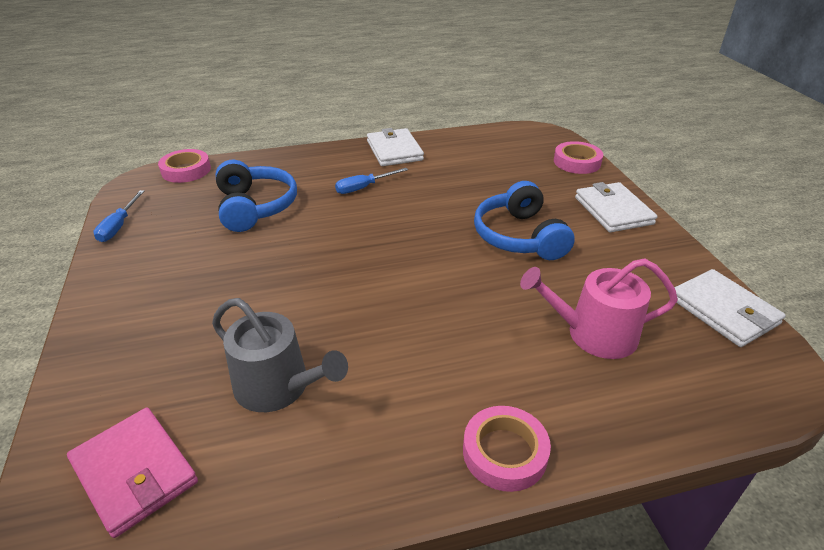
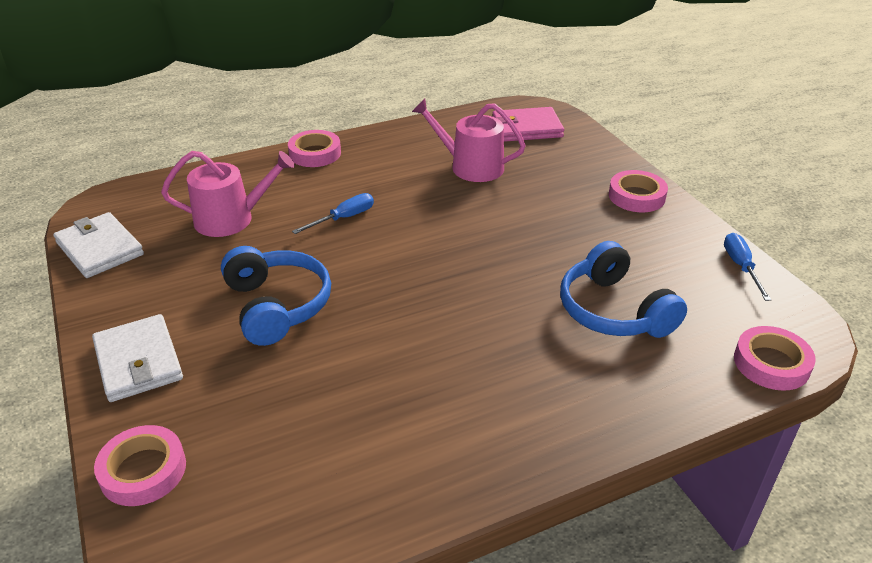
camera: 170 degrees right, 0 degrees up
pink wallet [67,408,198,538] -> pink wallet turned 45 degrees counterclockwise [493,107,564,142]
grey watering can [212,298,348,412] -> pink watering can [412,99,526,182]
blue screwdriver [335,168,408,194] -> blue screwdriver moved to [292,193,374,234]
white wallet [367,128,424,166] -> none
none -> pink tape [609,170,668,212]

